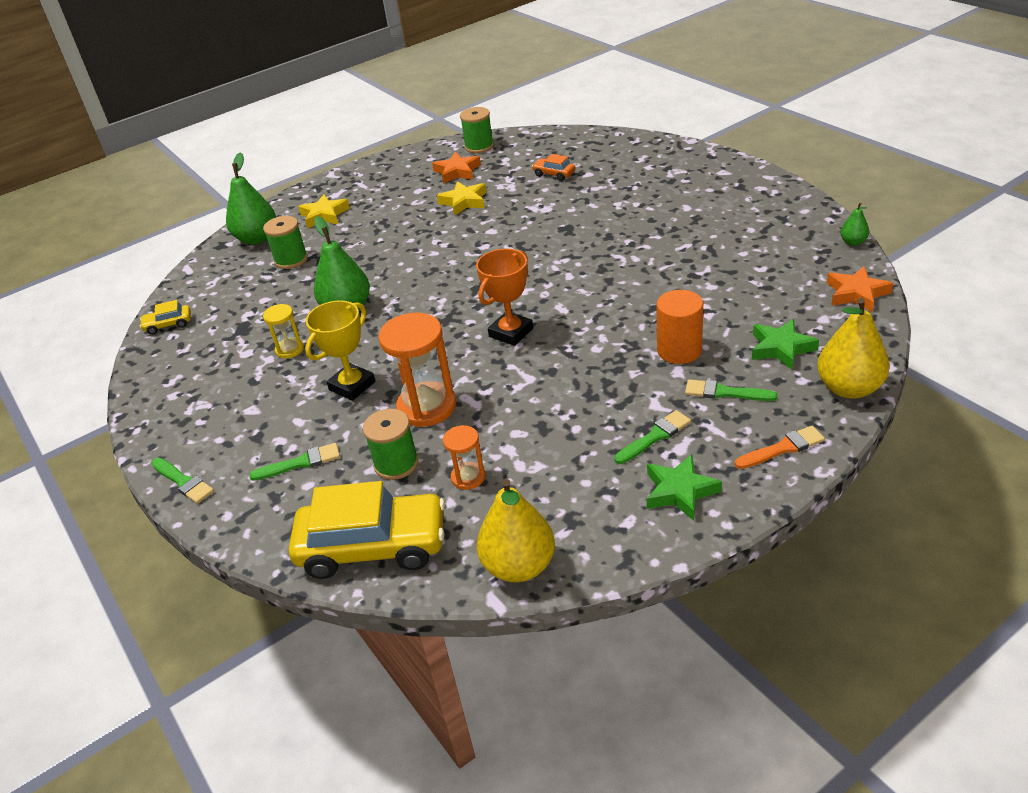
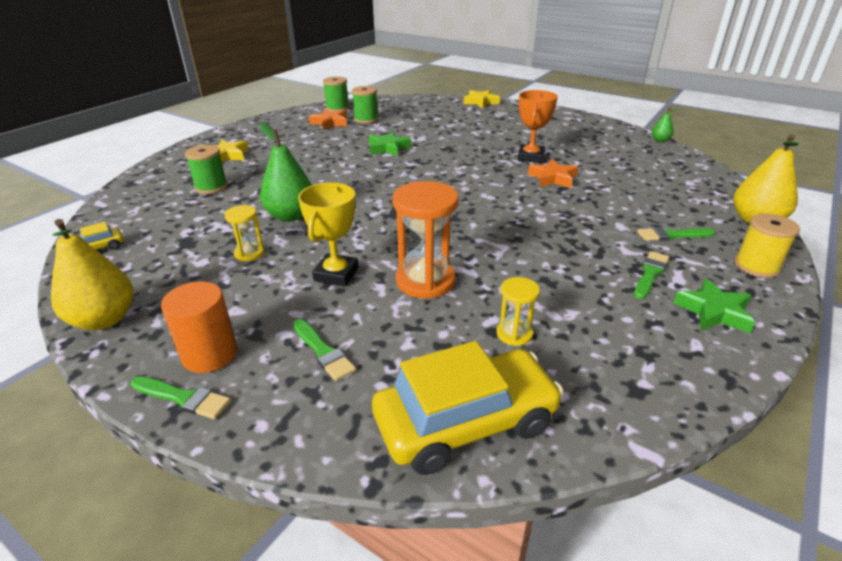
camera: 25 degrees left, 5 degrees down
green pear [226,153,276,245] -> none
green brush [249,443,340,481] -> green brush turned 90 degrees clockwise [293,319,356,381]
green spool [363,409,419,480] -> green spool moved to [352,86,379,124]
yellow star [437,181,487,216] -> yellow star moved to [464,90,500,108]
orange hourglass [443,425,486,490] -> yellow hourglass [497,277,540,346]
orange trophy [476,249,533,346] -> orange trophy moved to [518,90,558,163]
yellow pear [477,479,555,582] -> yellow pear moved to [51,219,133,330]
orange car [532,154,575,181] -> none
orange cylinder [657,290,703,364] -> orange cylinder moved to [161,281,237,373]
orange brush [735,426,825,469] -> yellow spool [734,213,800,278]
green star [752,319,819,370] -> green star moved to [369,131,411,156]
orange star [827,266,893,312] -> orange star moved to [528,159,578,188]

